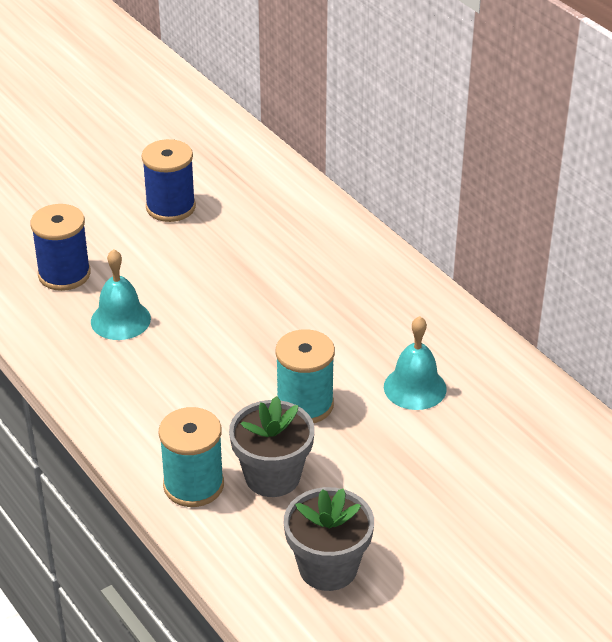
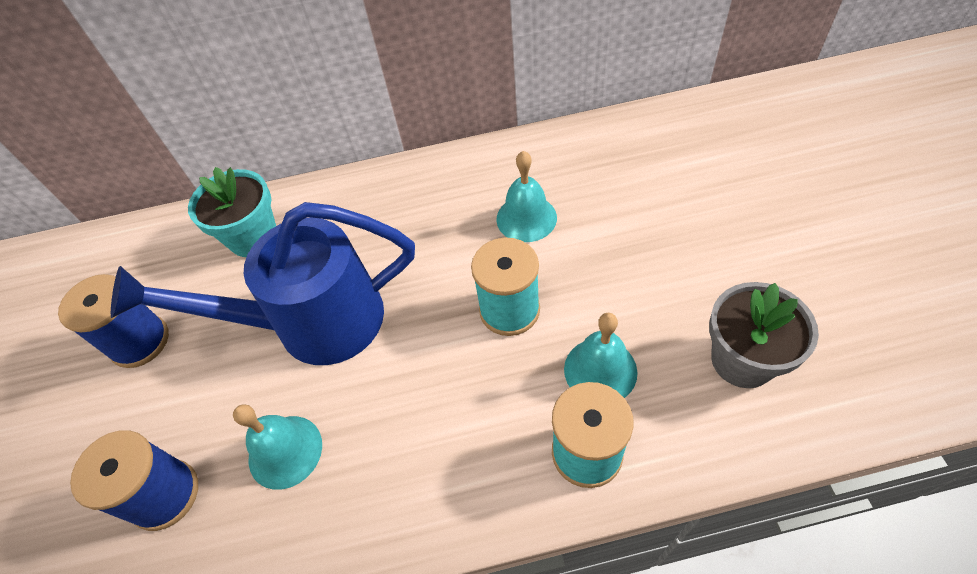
camera: 60 degrees left, 15 degrees up
grey flower pot [229,396,315,497] -> turquoise bell [564,313,638,398]
none -> blue watering can [111,202,415,365]
none -> turquoise flower pot [188,167,276,257]

